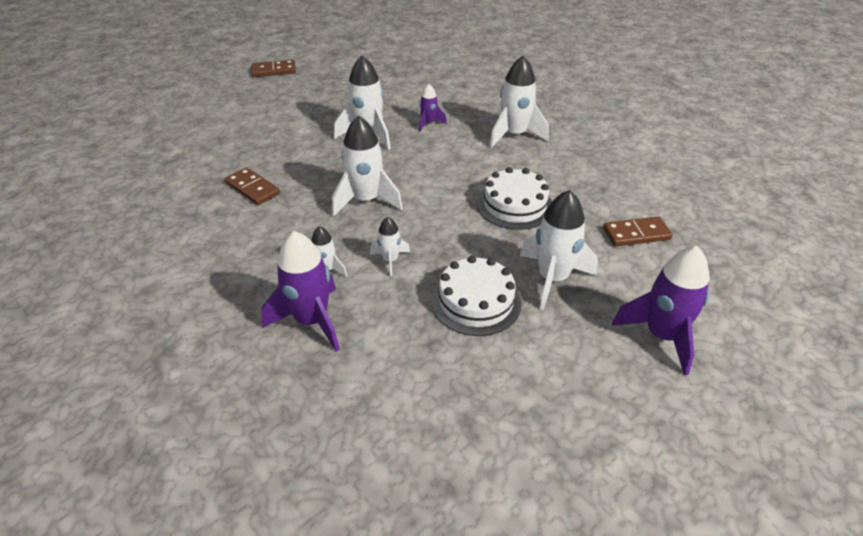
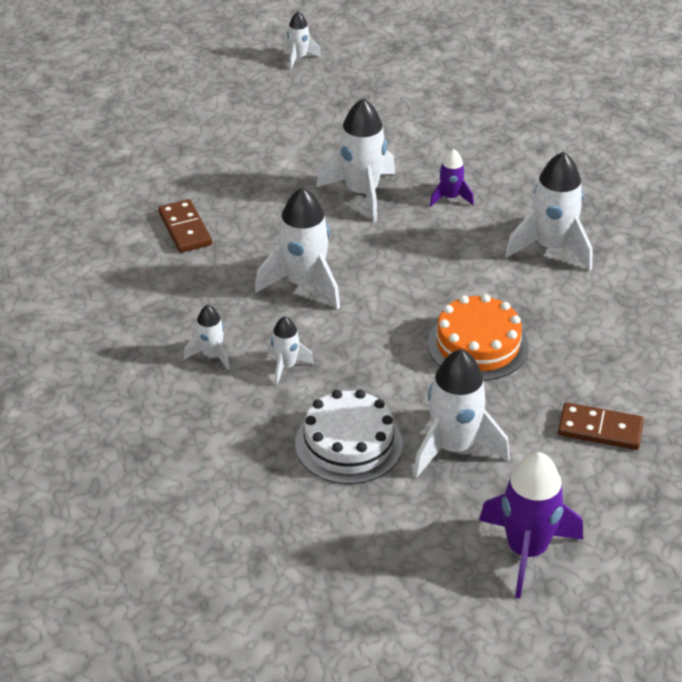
camera: 25 degrees right, 0 degrees up
brown domino [251,60,296,77] -> white rocket [285,11,321,70]
purple rocket [261,231,340,351] -> none
white cake [477,167,552,230] -> orange cake [428,294,529,381]

